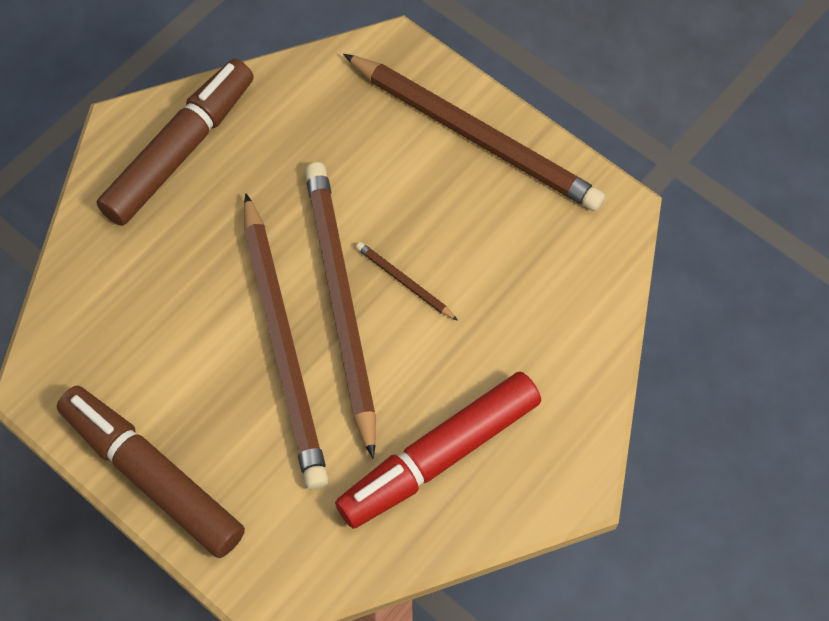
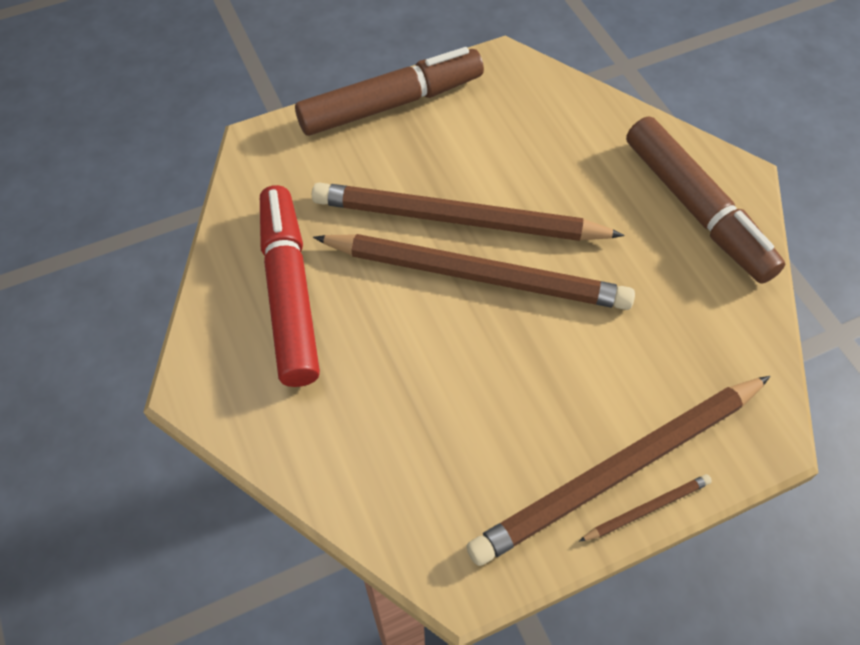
camera: 115 degrees right, 5 degrees down
brown pencil [356,242,458,321] -> brown pencil moved to [579,474,712,542]

